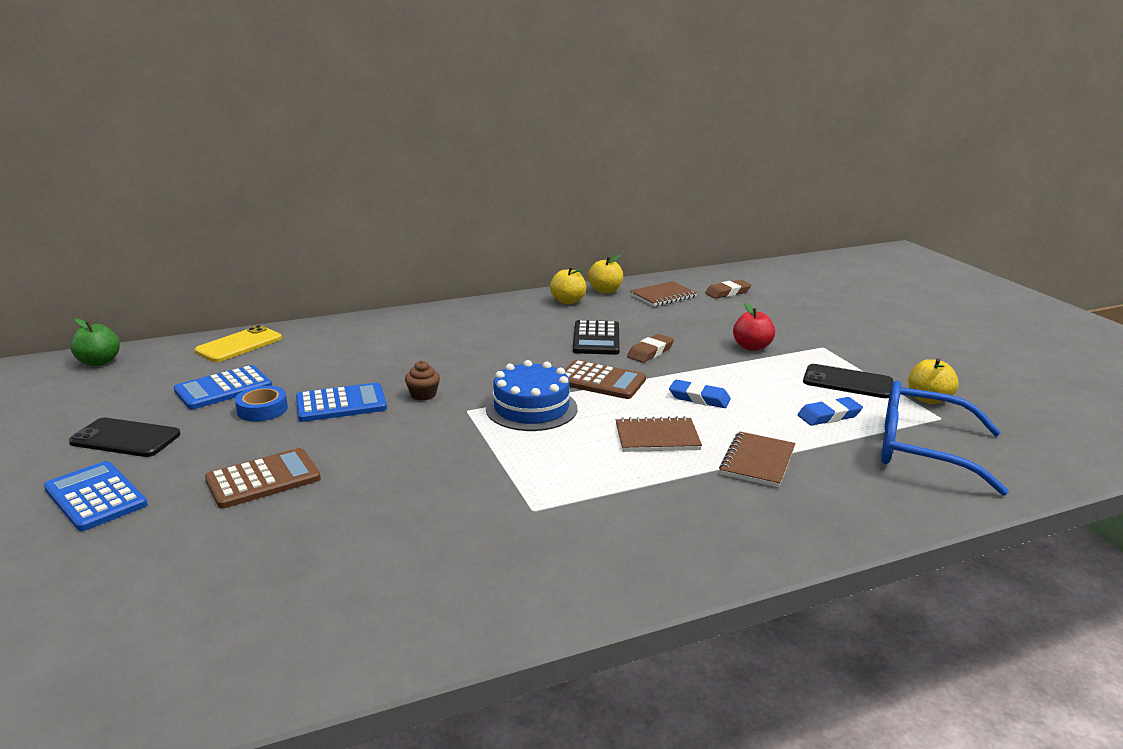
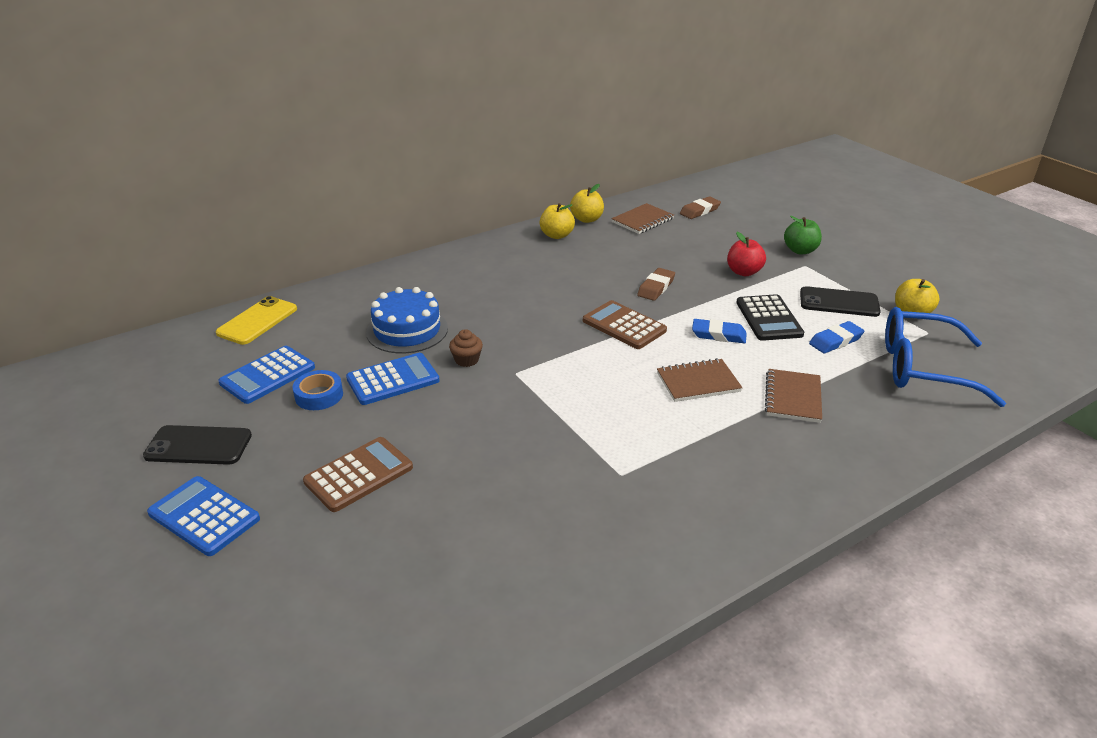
camera: 10 degrees left, 10 degrees up
green apple [70,318,120,366] -> green apple moved to [784,216,822,254]
blue cake [486,360,577,431] -> blue cake moved to [366,287,448,353]
brown calculator [565,360,646,399] -> brown calculator turned 150 degrees counterclockwise [583,300,667,349]
black calculator [573,320,620,355] -> black calculator moved to [736,294,804,341]

